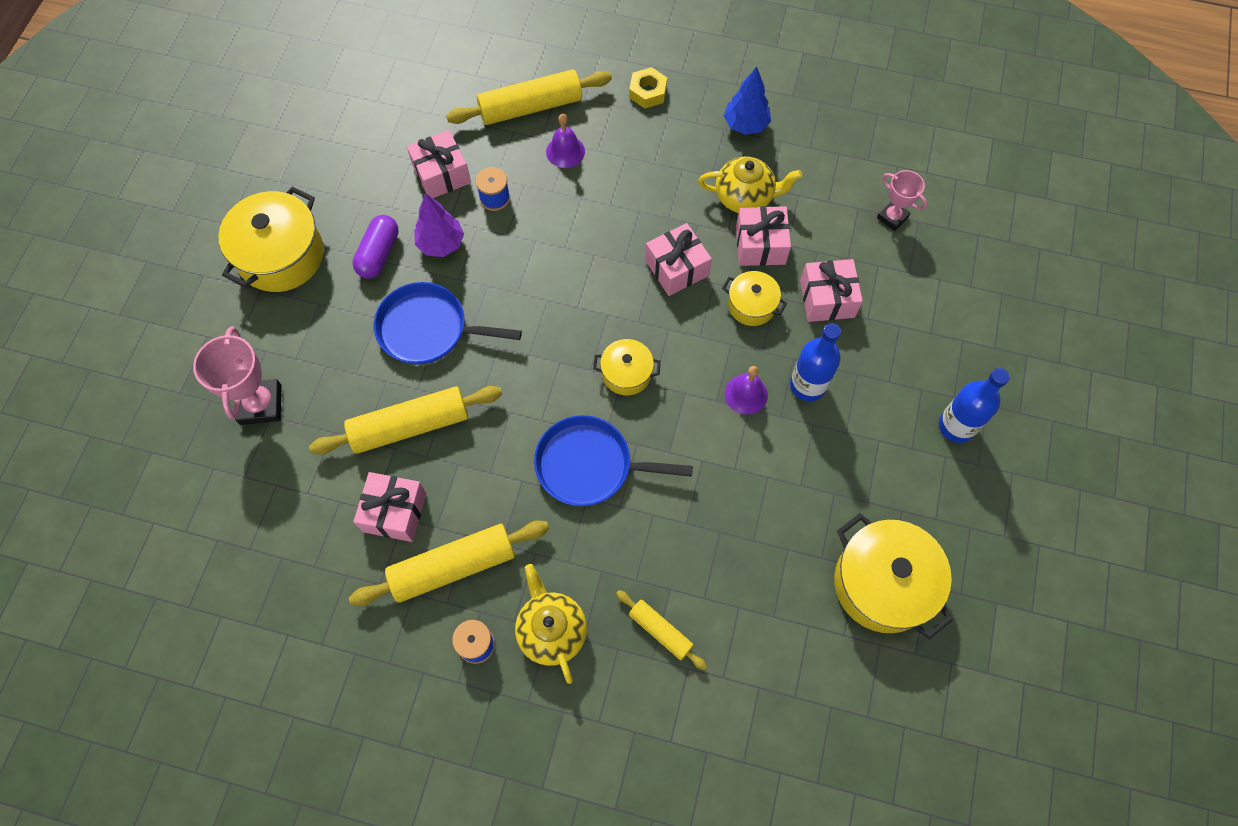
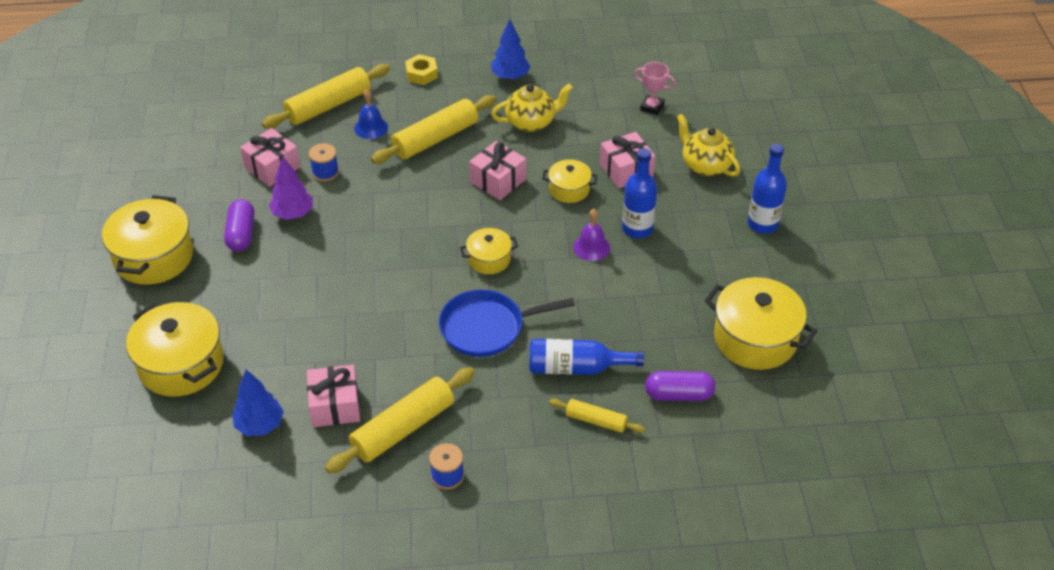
camera: 20 degrees left, 20 degrees down
pink trophy [193,326,282,425] -> yellow pot [126,302,224,397]
yellow rolling pin [309,386,502,455] -> yellow rolling pin moved to [371,95,496,164]
blue pan [374,282,522,364] -> none
yellow teapot [515,564,587,684] -> yellow teapot moved to [677,114,740,177]
purple bell [546,114,585,168] -> blue bell [354,89,388,139]
pink gift [736,206,791,266] -> none
none -> blue tree [232,370,284,436]
none -> blue bottle [529,339,644,375]
none -> purple capsule [645,371,715,401]

